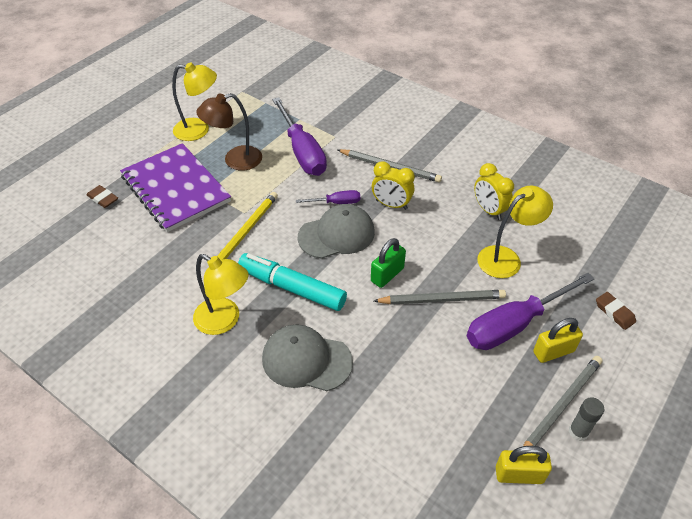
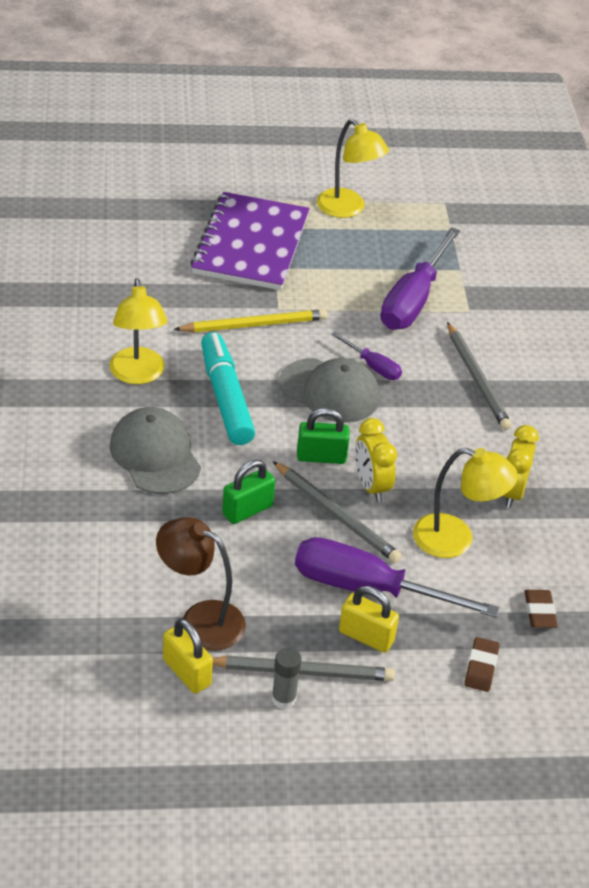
camera: 45 degrees right, 5 degrees down
brown eraser [87,185,118,208] -> brown eraser moved to [524,590,558,628]
brown lamp [196,93,262,171] -> brown lamp moved to [156,517,246,651]
yellow clock [372,161,415,210] -> yellow clock moved to [355,418,397,502]
none -> green padlock [222,459,275,524]

